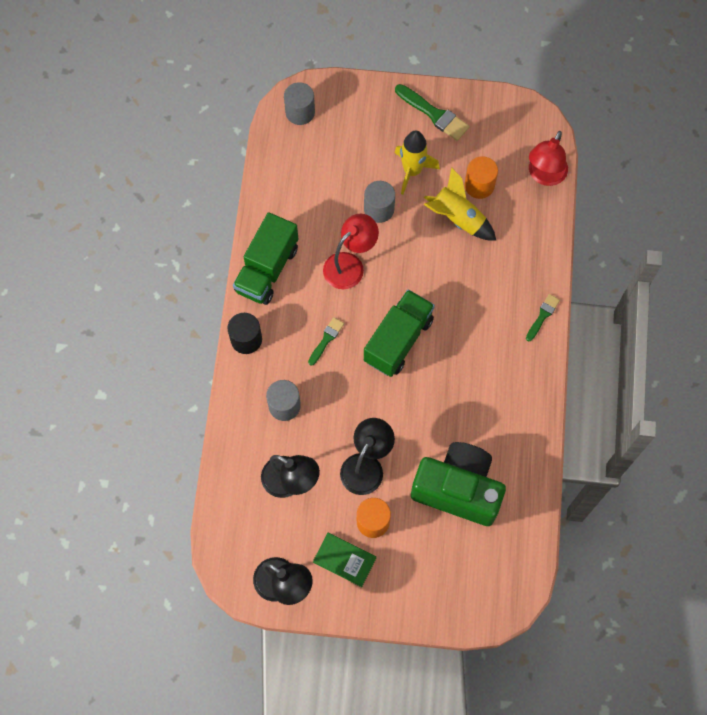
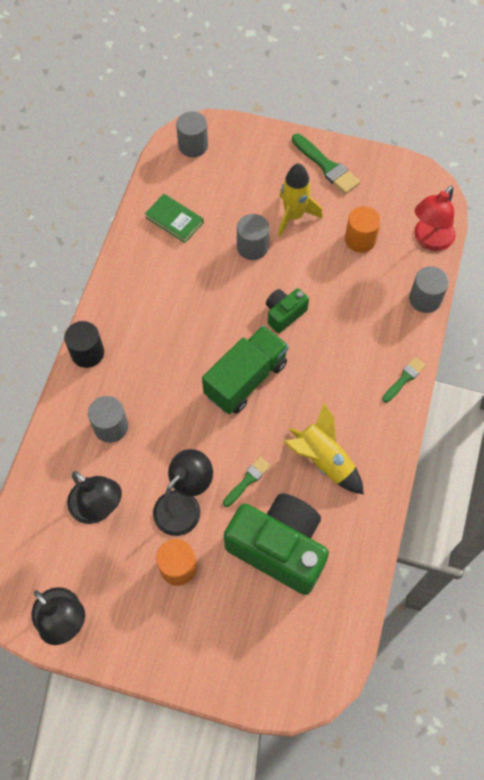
camera: 10 degrees right, 5 degrees down
green truck [233,212,298,305] -> none
green brush [308,317,344,366] -> green brush moved to [223,457,271,507]
green book [313,533,376,587] -> green book moved to [145,194,204,243]
red lamp [323,214,379,289] -> none
yellow rocket [424,167,496,241] -> yellow rocket moved to [284,403,364,495]
none -> green camera [266,288,309,333]
none -> grey cylinder [409,266,449,313]

